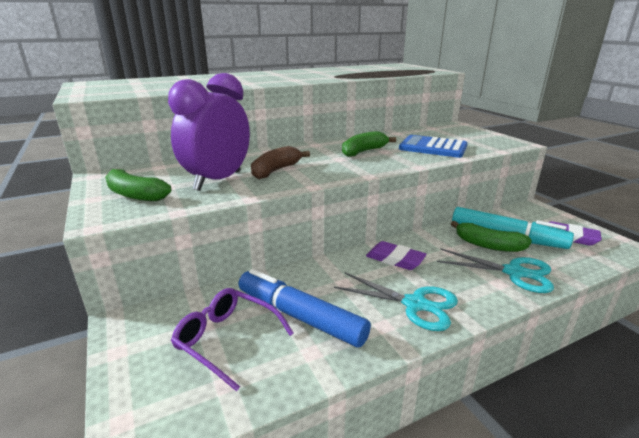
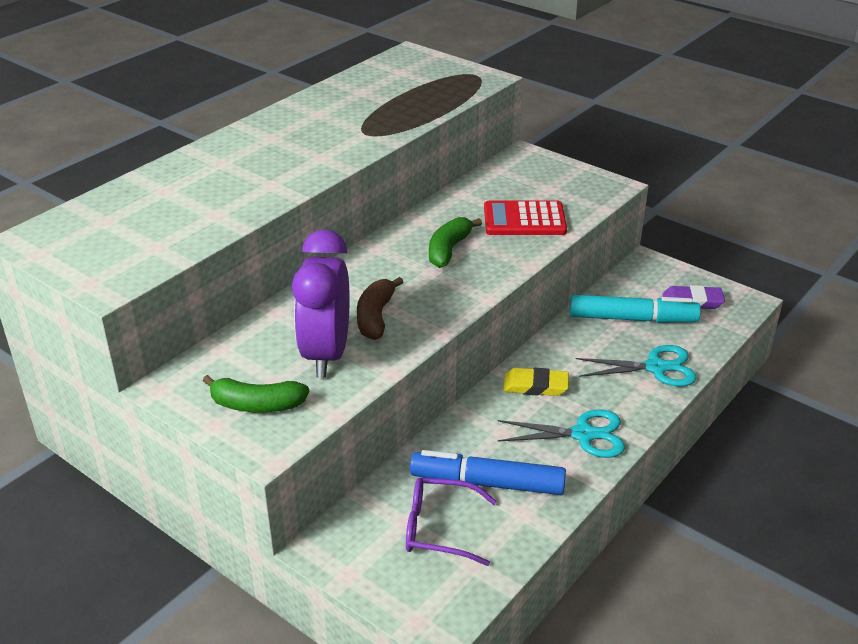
camera: 25 degrees left, 10 degrees up
purple eraser [366,241,427,270] -> yellow eraser [503,368,569,396]
blue calculator [399,135,468,158] -> red calculator [484,201,567,235]
green banana [451,221,532,252] -> none

